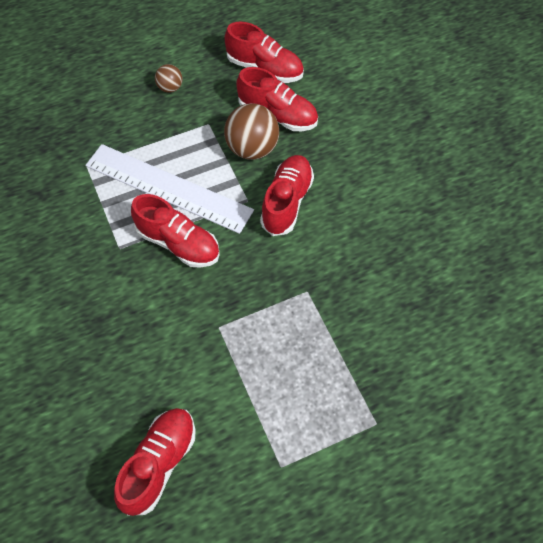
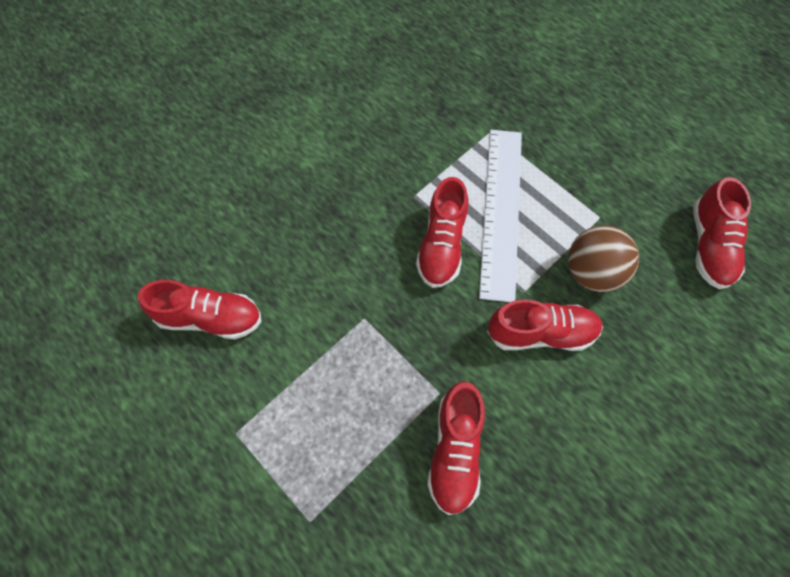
camera: 70 degrees right, 5 degrees up
brown ball [155,64,182,93] -> none
red shoe [236,67,318,131] -> red shoe moved to [427,381,485,515]

